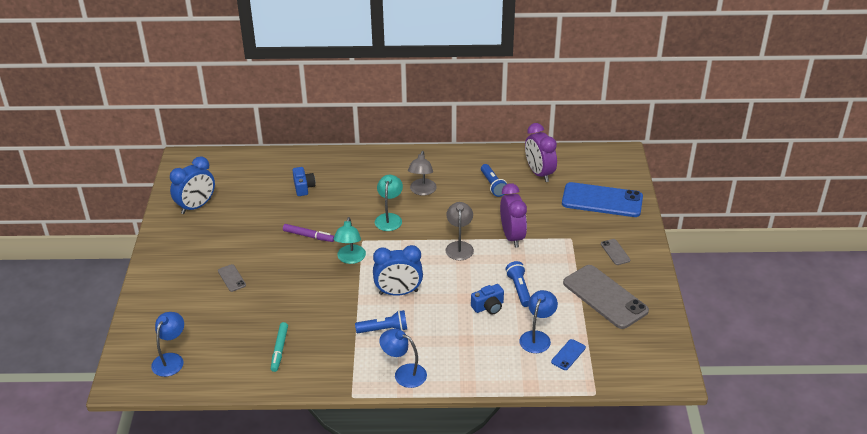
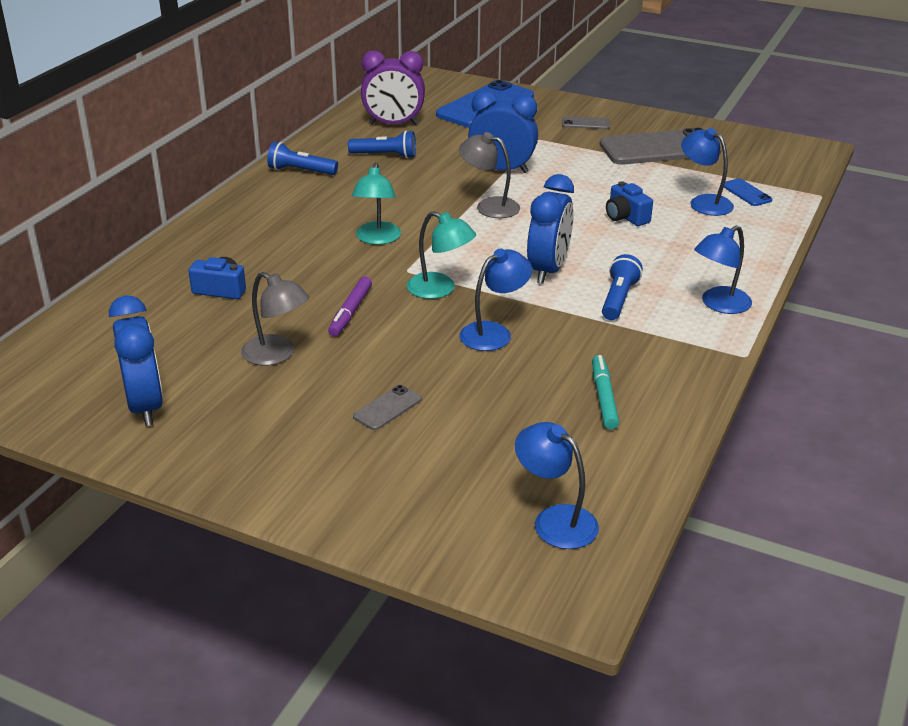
camera: 65 degrees left, 5 degrees down
grey phone [218,264,246,292] -> grey phone turned 45 degrees counterclockwise [353,385,422,430]
turquoise marker [271,322,288,372] -> turquoise marker turned 120 degrees counterclockwise [592,355,619,430]
purple marker [283,224,334,242] -> purple marker turned 150 degrees clockwise [328,277,372,336]
turquoise lamp [375,175,403,231] -> turquoise lamp turned 120 degrees counterclockwise [352,163,401,245]
grey lamp [408,151,437,196] -> grey lamp moved to [241,272,309,366]
blue camera [471,284,504,314] -> blue camera turned 150 degrees clockwise [606,181,653,226]
purple clock [500,183,527,248] -> blue clock [468,90,538,173]
blue flashlight [505,261,530,307] -> blue flashlight moved to [267,142,338,175]
none -> blue lamp [459,249,532,351]

